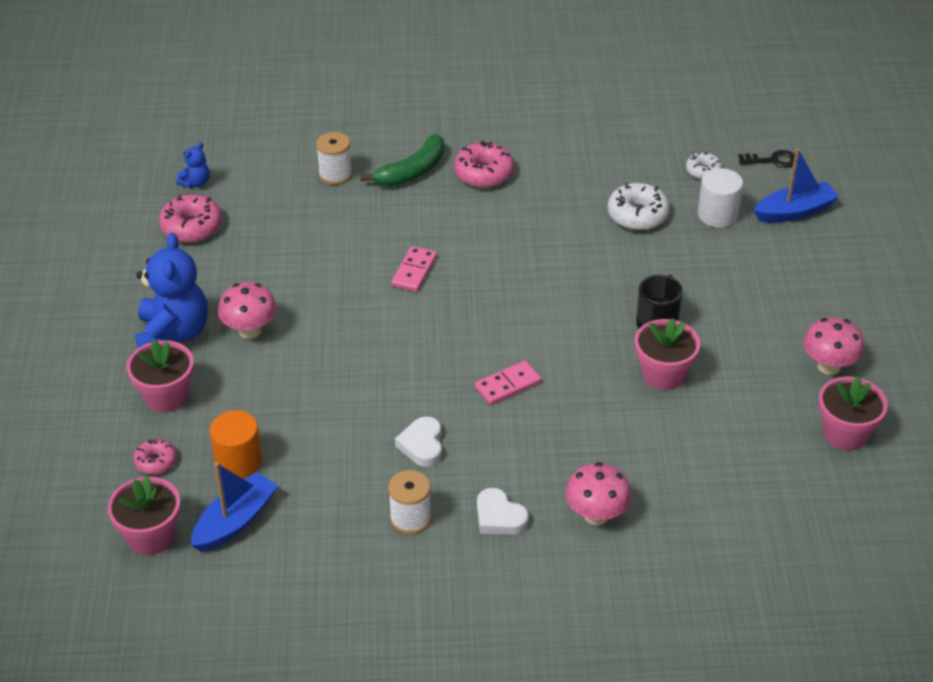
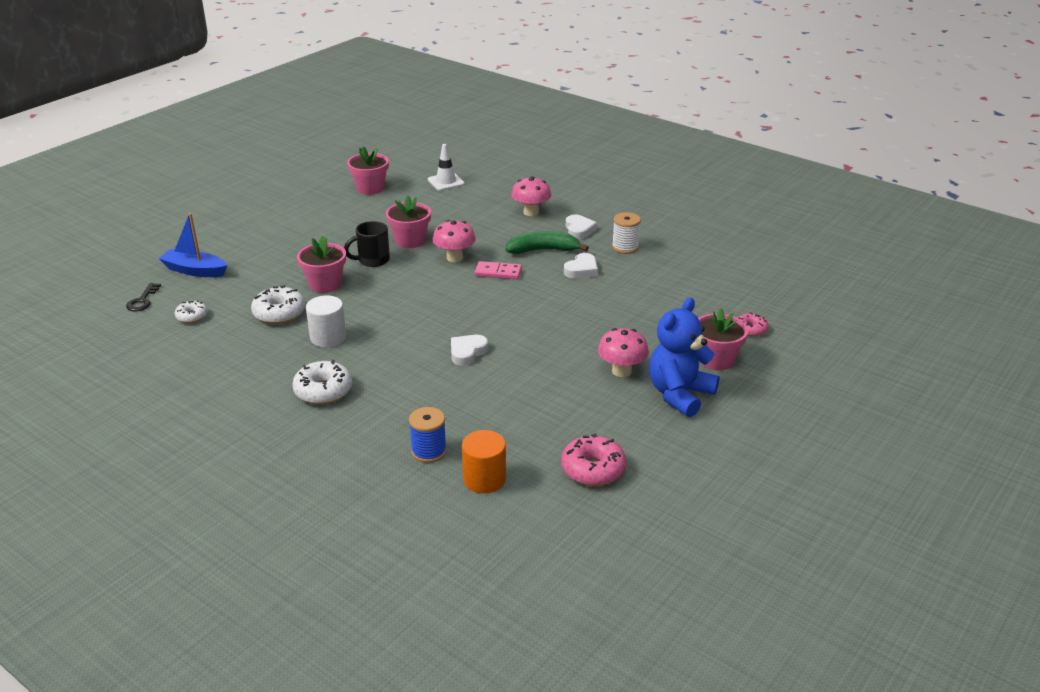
camera: 140 degrees left, 10 degrees down
pink flower pot [108,476,181,555] -> pink flower pot moved to [297,236,346,293]
blue teddy bear [176,142,210,188] -> none
blue boat [191,462,278,552] -> none
orange cylinder [210,410,262,479] -> orange cylinder moved to [462,430,506,493]
white spool [316,132,352,185] -> blue spool [409,407,447,463]
green banana [361,134,444,186] -> green banana moved to [505,231,589,254]
pink domino [391,246,437,292] -> white heart [451,335,488,366]
pink donut [454,141,514,188] -> white donut [292,360,353,405]
white cylinder [698,168,743,228] -> white cylinder moved to [306,295,346,347]
black key [738,150,798,168] -> black key turned 120 degrees counterclockwise [126,283,161,312]
pink mushroom [803,317,864,375] -> pink mushroom moved to [433,220,476,262]
none -> white traffic cone [428,144,465,191]

